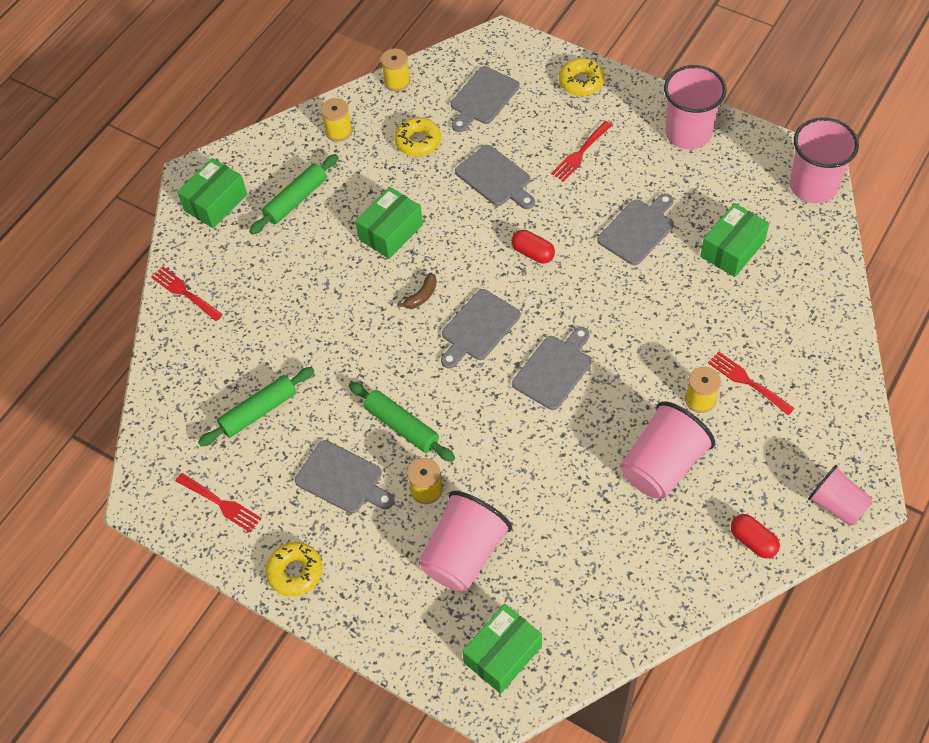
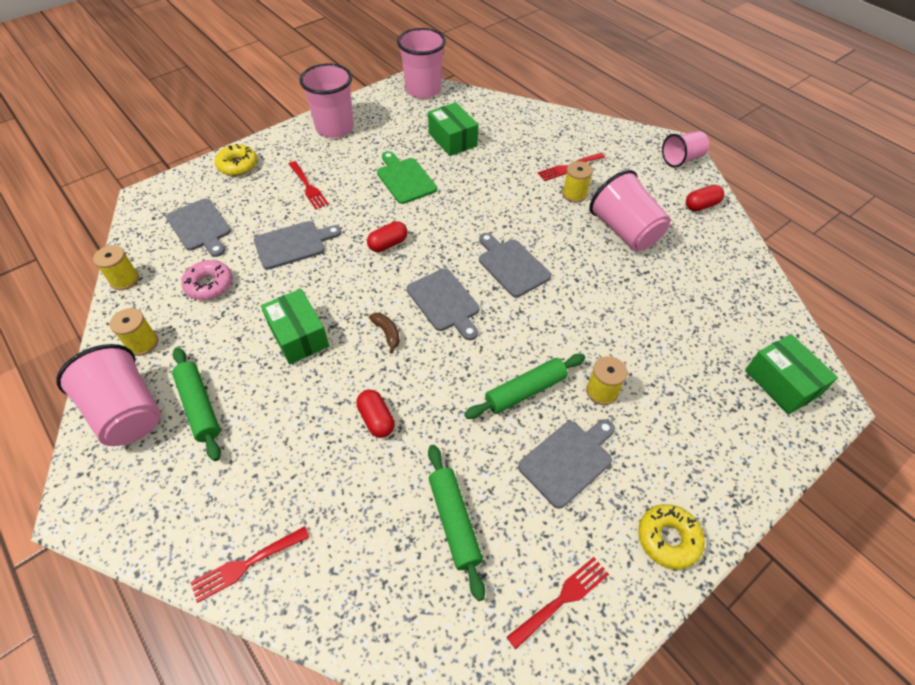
camera: 75 degrees left, 5 degrees down
green box [177,158,247,228] -> none
yellow donut [394,117,441,157] -> pink donut [182,260,232,300]
pink cup [418,491,512,592] -> pink cup moved to [56,344,161,446]
grey cutting board [597,193,674,265] -> green cutting board [377,151,437,204]
none -> red capsule [356,390,395,438]

